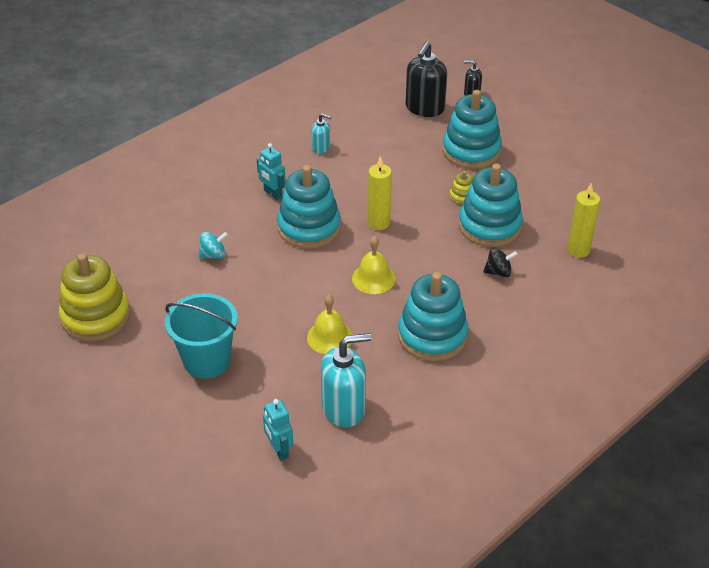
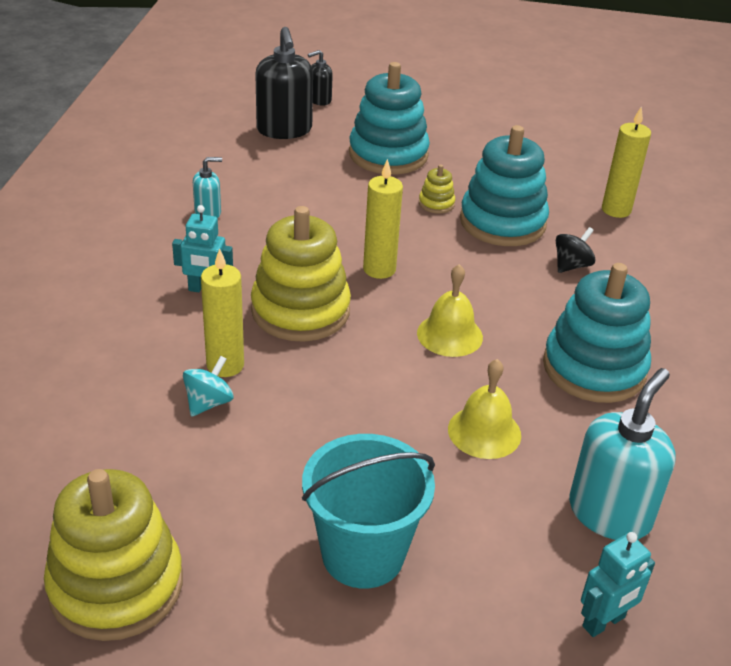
camera: 40 degrees left, 5 degrees down
turquoise robot [263,399,293,461] -> turquoise robot turned 60 degrees counterclockwise [581,532,655,637]
turquoise stacking toy [277,165,341,249] -> yellow stacking toy [251,206,351,342]
none -> yellow candle [201,248,244,377]

